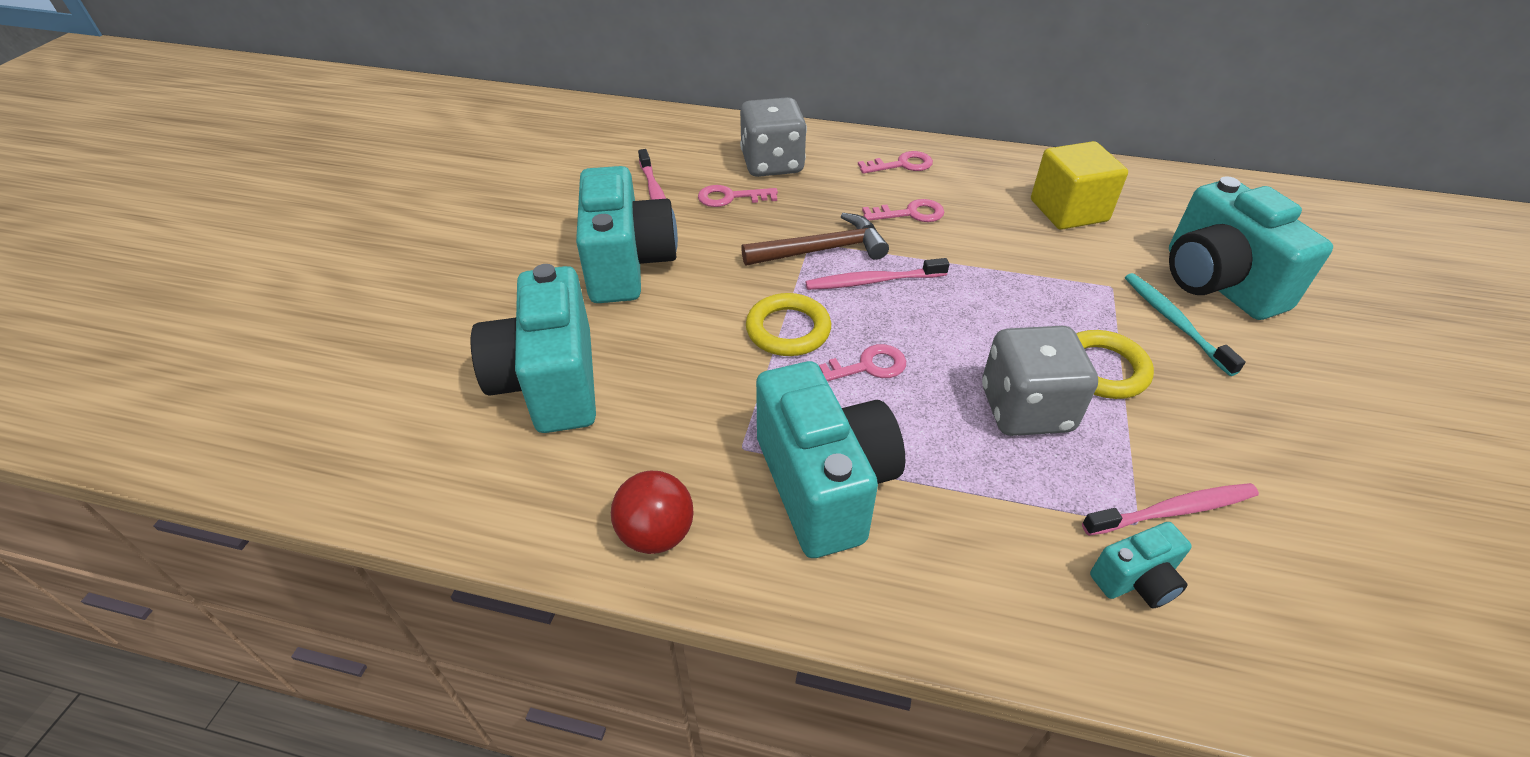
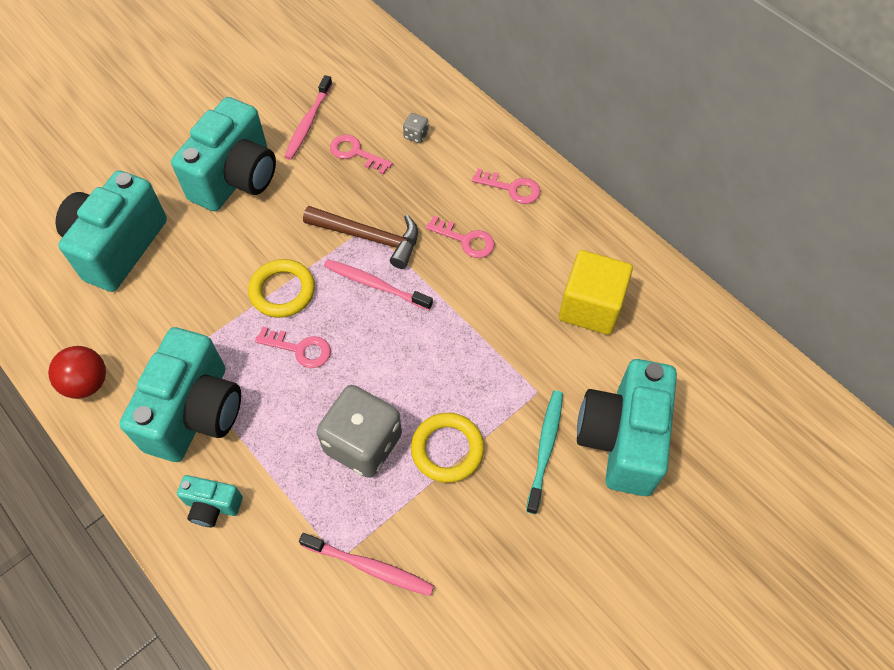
camera: 35 degrees right, 15 degrees up
grey dice [740,97,807,177] -> grey dice [403,113,429,143], size x0.40
turquoise camera [1090,522,1192,608] -> turquoise camera moved to [177,475,243,527]

